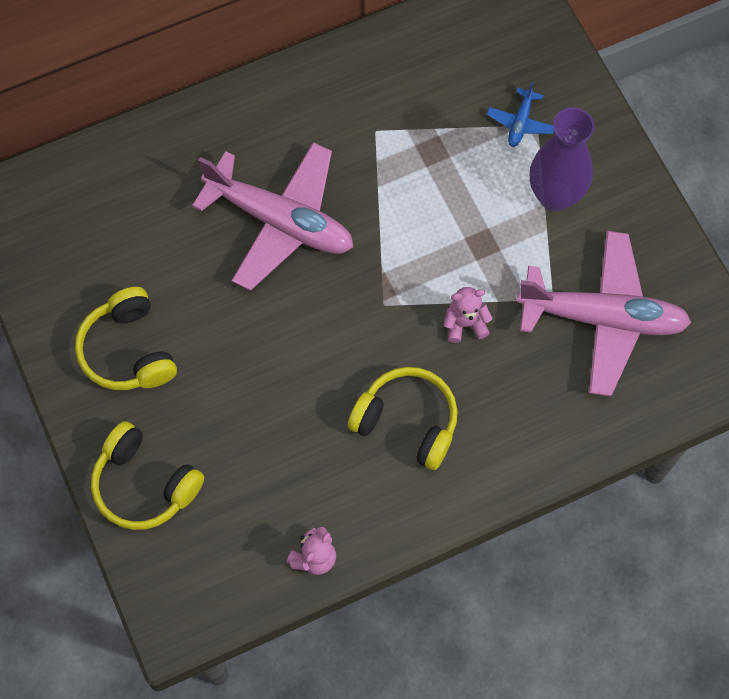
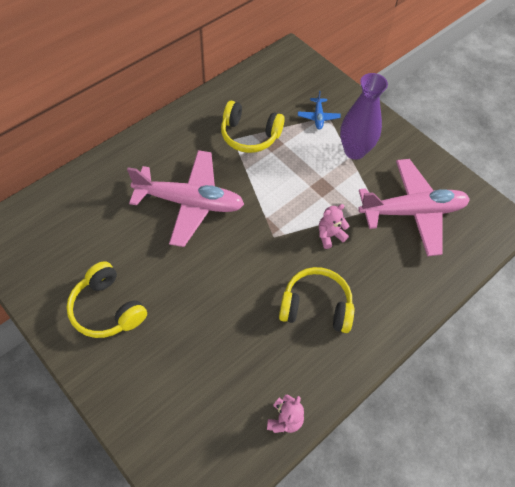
camera: 20 degrees left, 10 degrees down
yellow headphones [91,421,204,530] -> yellow headphones moved to [221,101,285,153]

